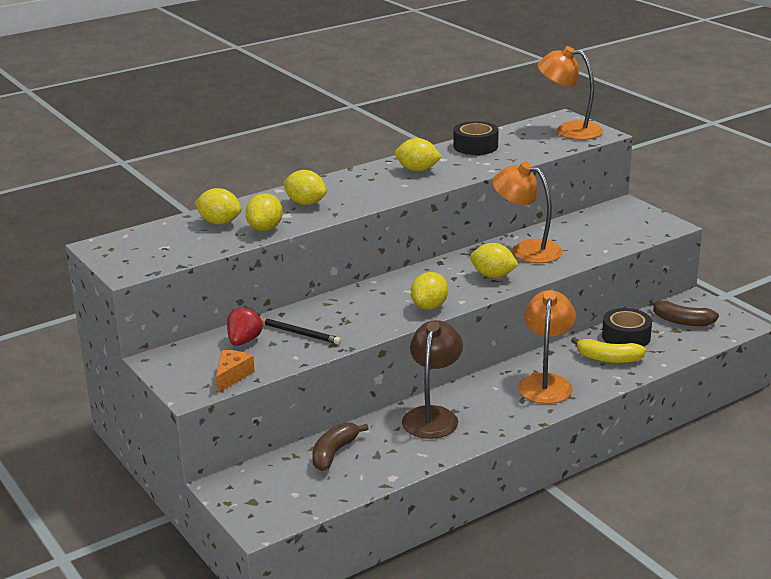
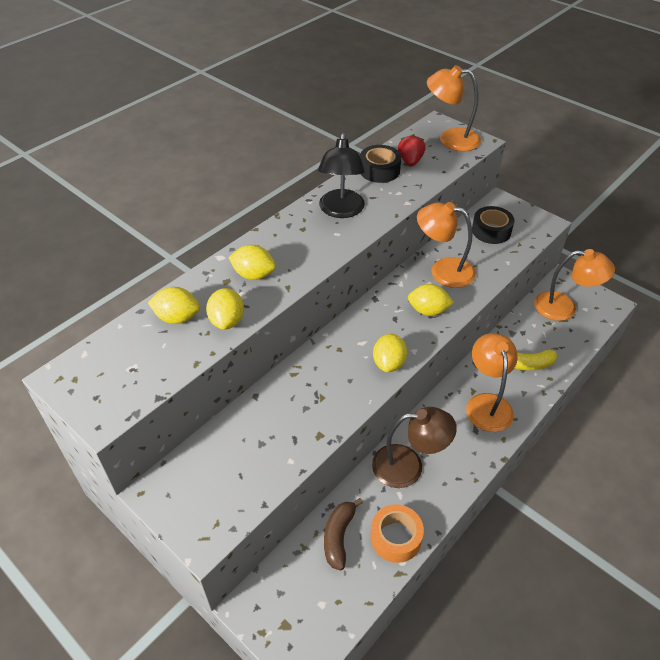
camera: 15 degrees left, 20 degrees up
orange cheese [216,350,255,393] -> none
red strawberry [227,305,264,346] -> red strawberry moved to [398,134,425,166]
black pencil [261,318,341,344] -> none
yellow lemon [395,138,442,172] -> black lamp [318,133,365,218]
brown lamp [402,320,463,439] -> brown lamp turned 90 degrees clockwise [372,407,457,488]
black tape [602,308,652,347] -> black tape moved to [472,206,515,244]
brown banana [649,298,719,326] -> orange lamp [534,249,615,321]
none -> orange tape [370,504,424,563]

